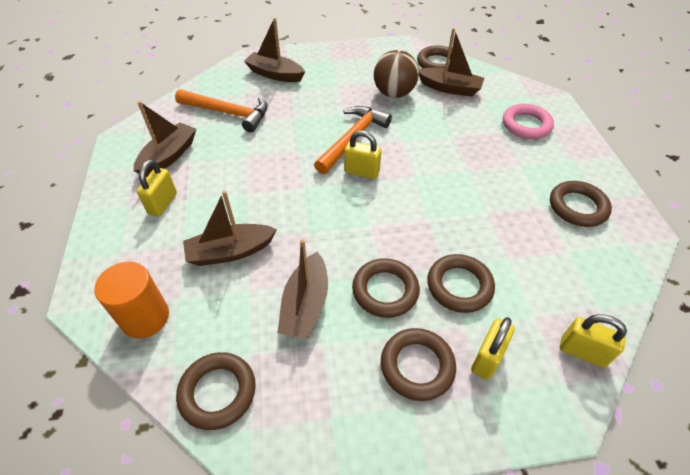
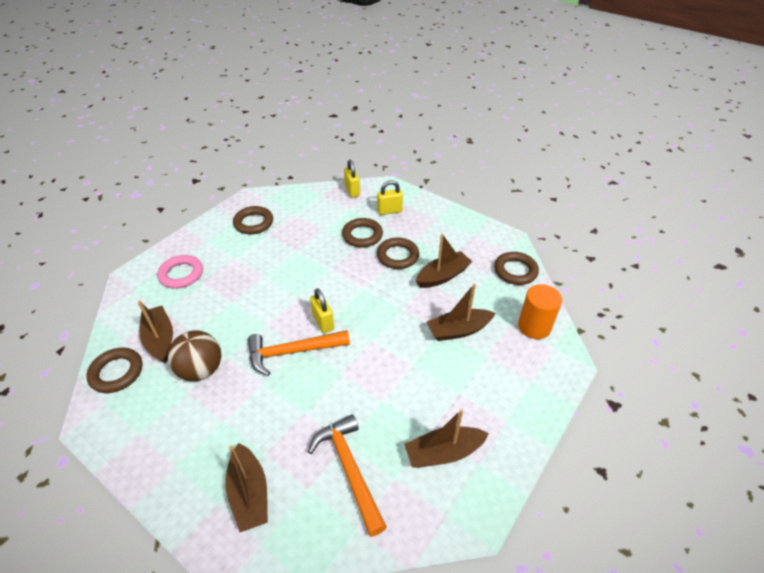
camera: 135 degrees left, 5 degrees down
yellow padlock [137,159,177,216] -> none
brown boat [183,191,277,266] -> brown boat turned 135 degrees clockwise [427,284,495,341]
brown ring [381,328,456,401] -> none

